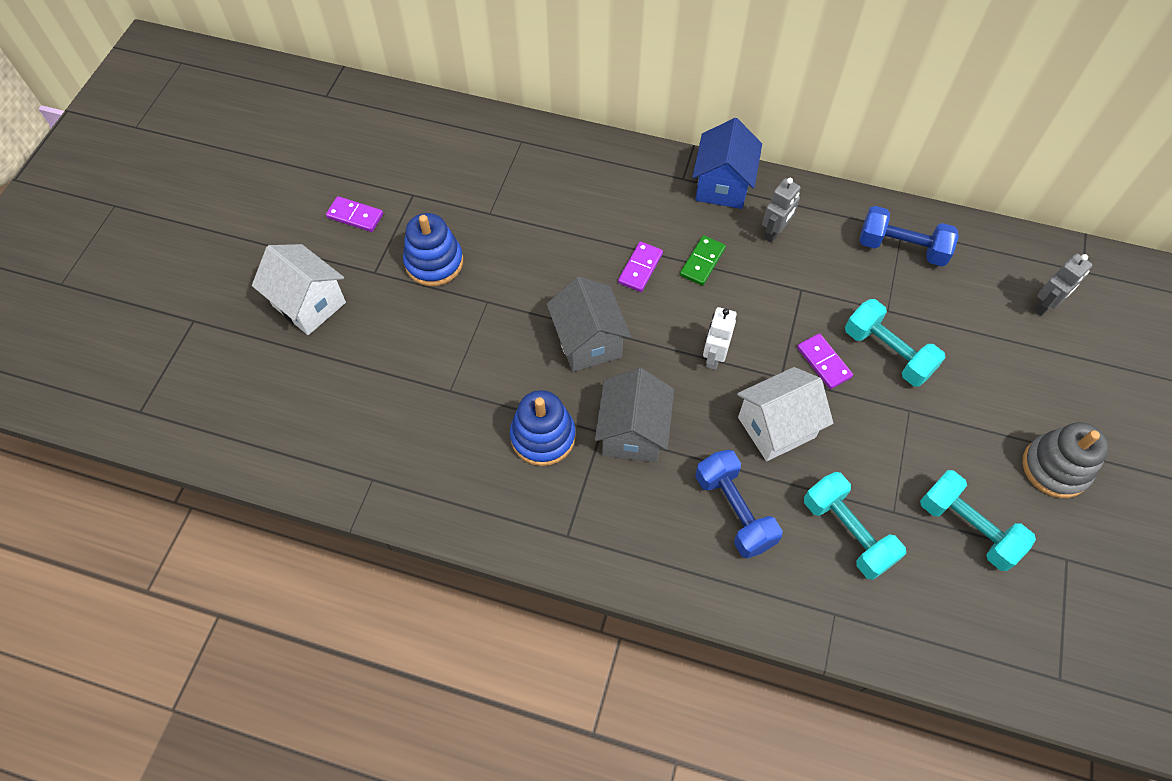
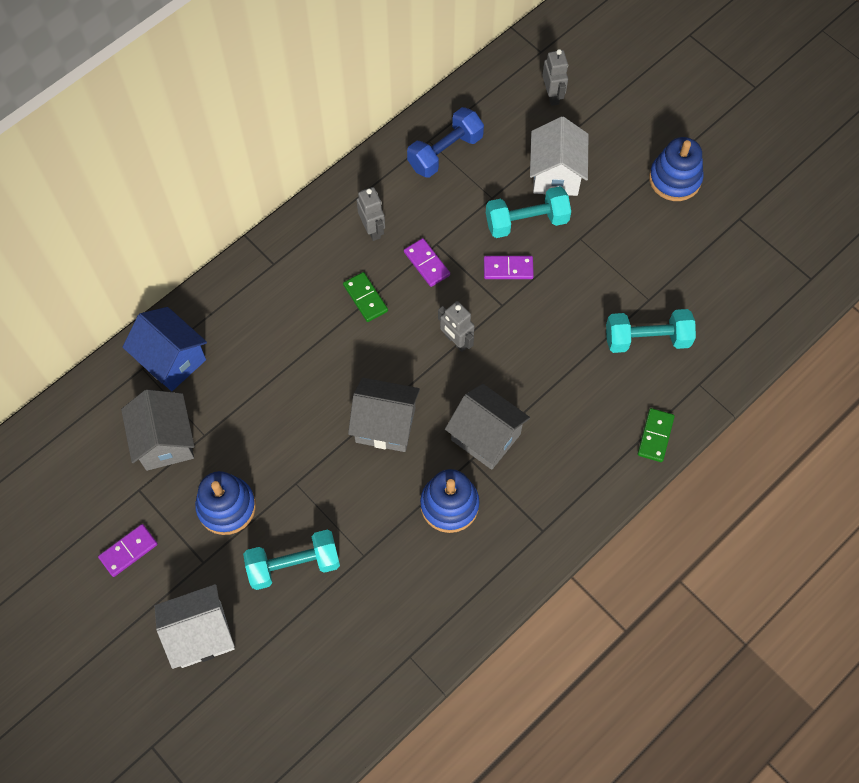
camera: 60 degrees left, 5 degrees up
purple domino [618,241,663,292] -> purple domino moved to [404,238,450,287]
blue house [692,118,762,209] -> blue house moved to [123,307,207,391]
blue dumbbell [695,450,783,558] -> none
white robot [703,307,737,370] -> grey robot [438,301,475,352]
white house [737,367,833,461] -> white house moved to [530,116,588,196]
turquoise dumbbell [920,470,1036,571] -> turquoise dumbbell moved to [243,530,340,590]
grey stacking toy [1023,422,1109,498] -> blue stacking toy [649,137,704,201]
none -> grey house [121,389,195,471]
none -> green domino [638,408,675,462]

